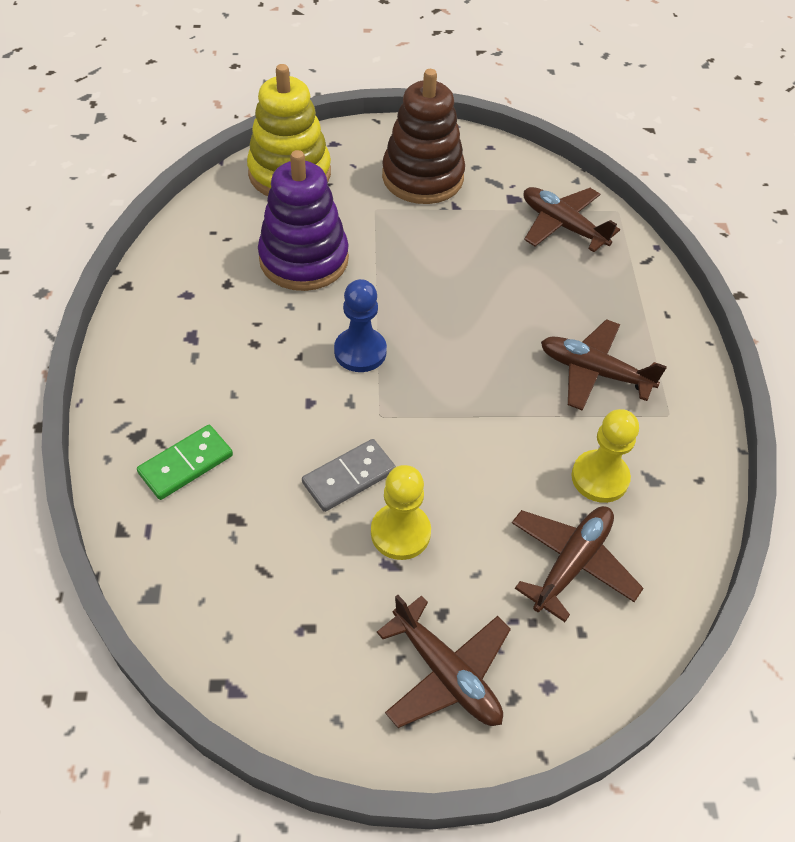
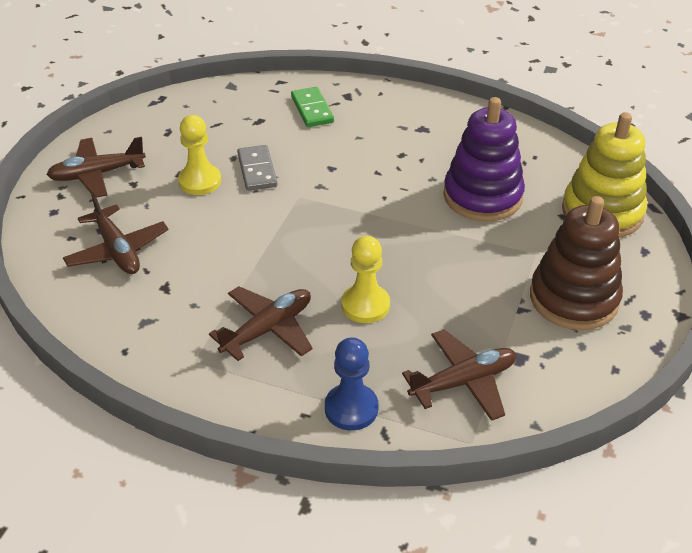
camera: 115 degrees right, 10 degrees down
blue pawn [334,279,387,372] -> blue pawn moved to [325,337,379,431]
yellow pawn [572,409,639,503] -> yellow pawn moved to [341,236,390,323]

